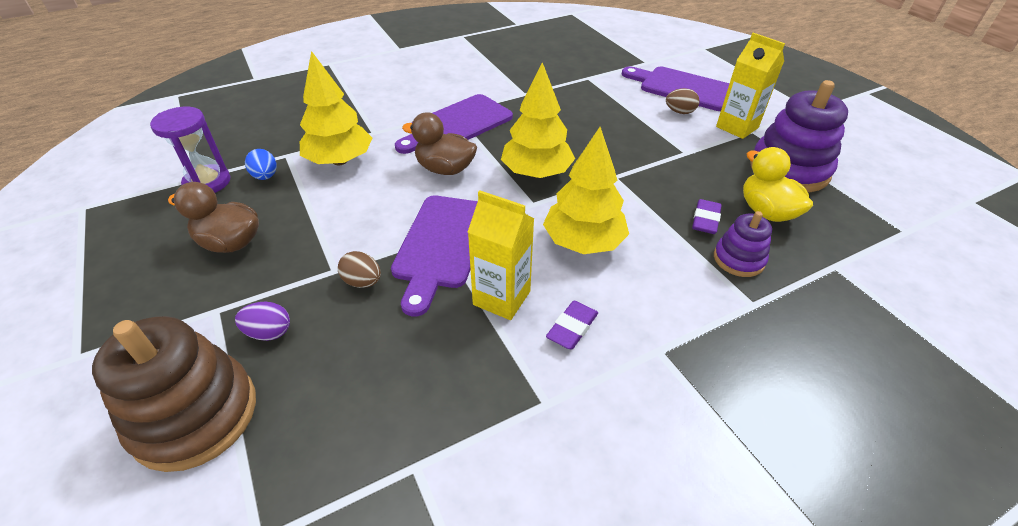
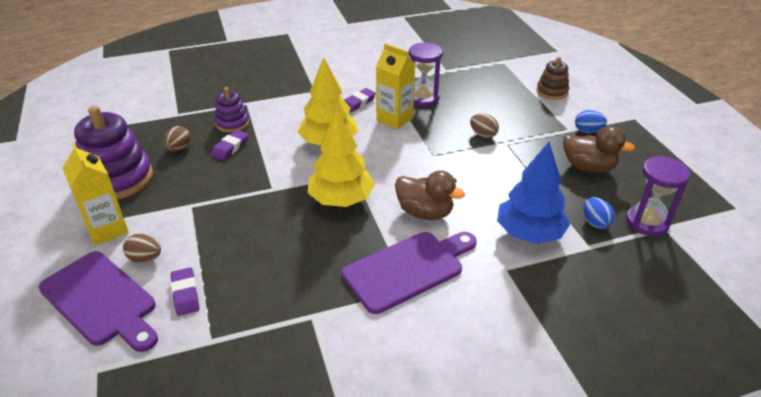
camera: 170 degrees left, 5 degrees down
brown stacking toy [92,316,256,472] -> brown stacking toy [537,57,569,100], size x0.54
purple egg [235,302,290,341] -> none
yellow tree [300,51,372,165] -> blue tree [497,142,570,244]
purple cutting board [391,195,478,316] -> none
yellow duck [743,147,813,222] -> brown egg [164,126,191,152]
none -> purple eraser [170,267,199,316]
none -> purple hourglass [409,42,443,107]
none -> blue egg [575,110,607,133]

